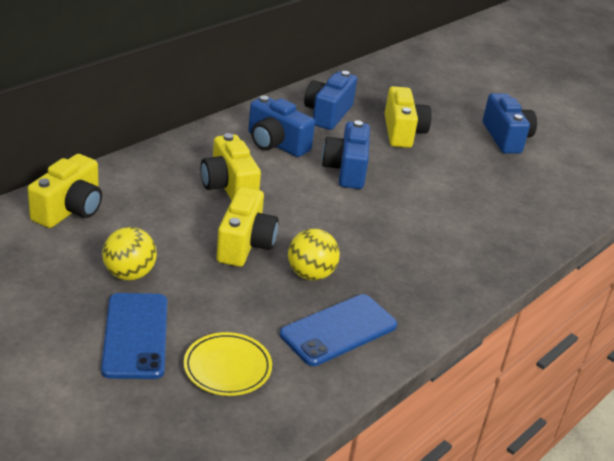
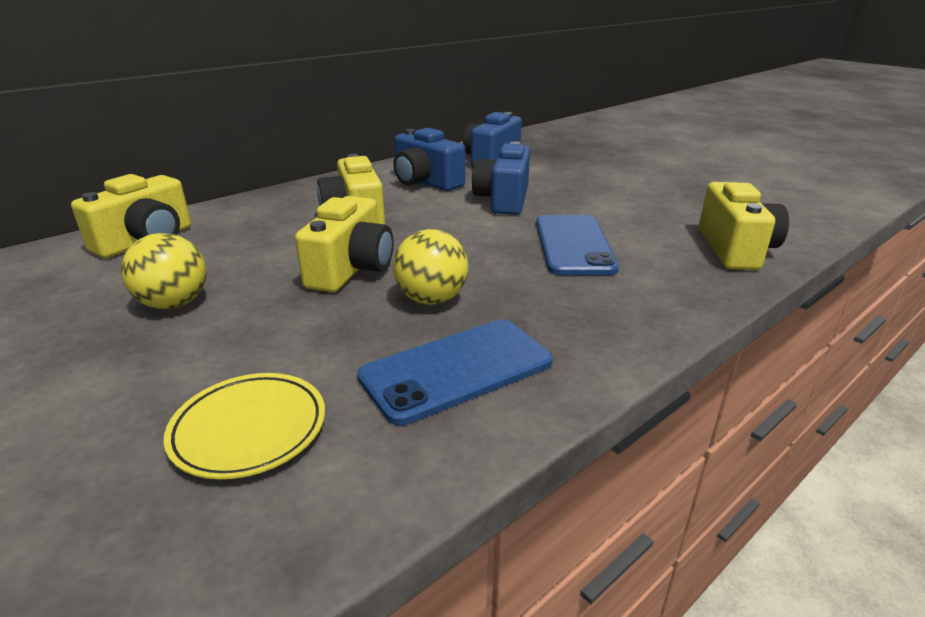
camera: 10 degrees right, 5 degrees down
blue phone [101,293,167,379] -> blue phone moved to [536,215,619,275]
yellow camera [385,86,432,148] -> yellow camera moved to [699,182,789,270]
blue camera [483,93,537,154] -> none

